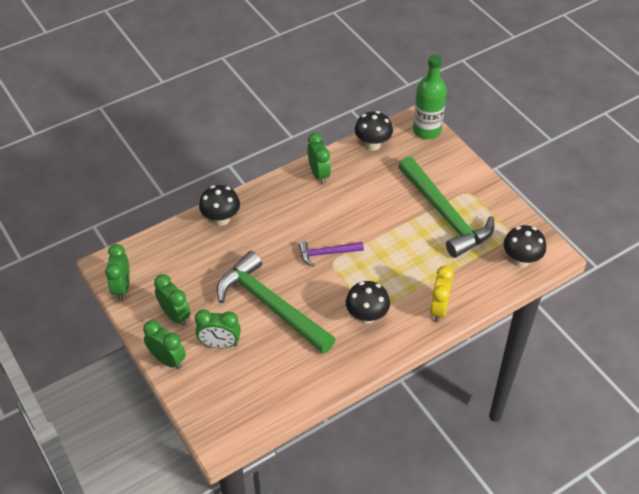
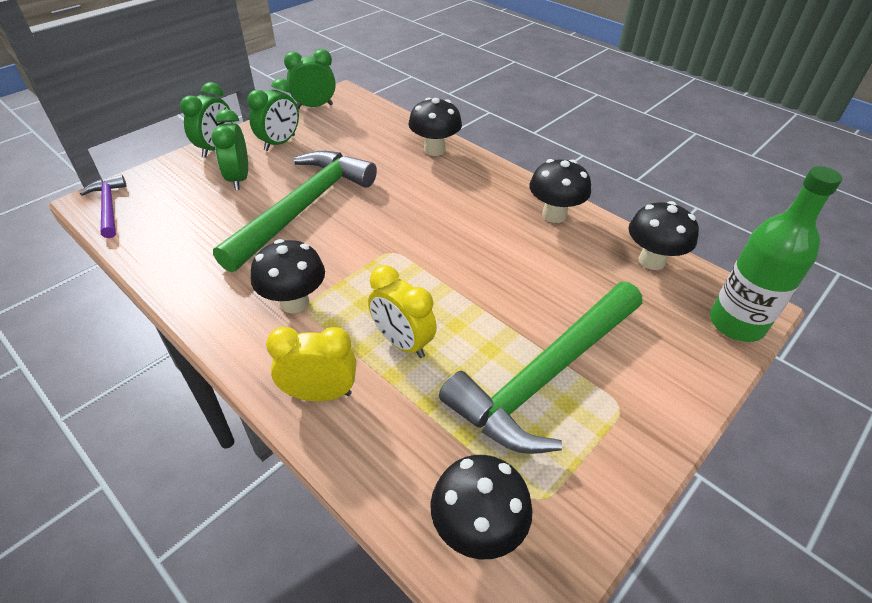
camera: 75 degrees right, 5 degrees down
purple hammer [299,241,364,267] -> purple hammer moved to [80,175,126,238]
green clock [307,132,331,184] -> black mushroom [529,159,591,223]
none -> yellow clock [368,265,437,358]

